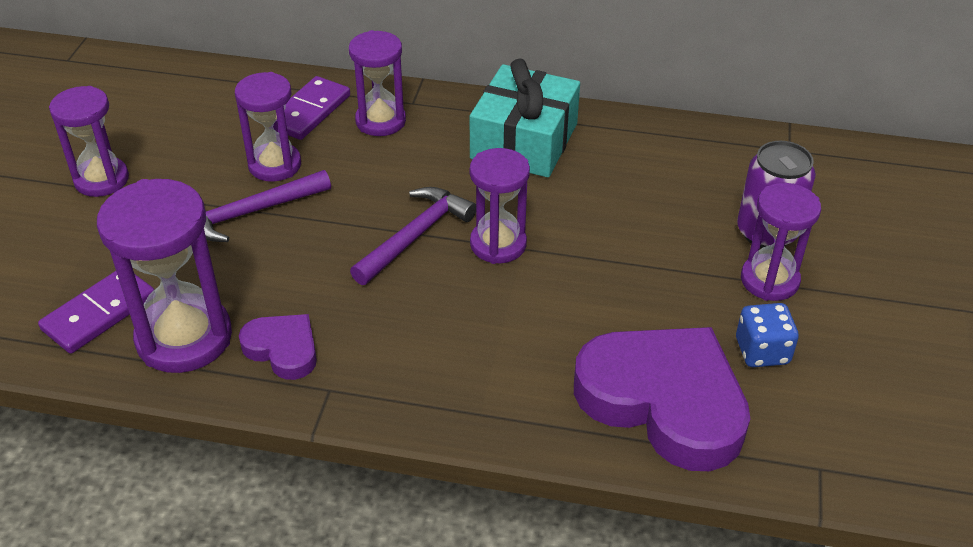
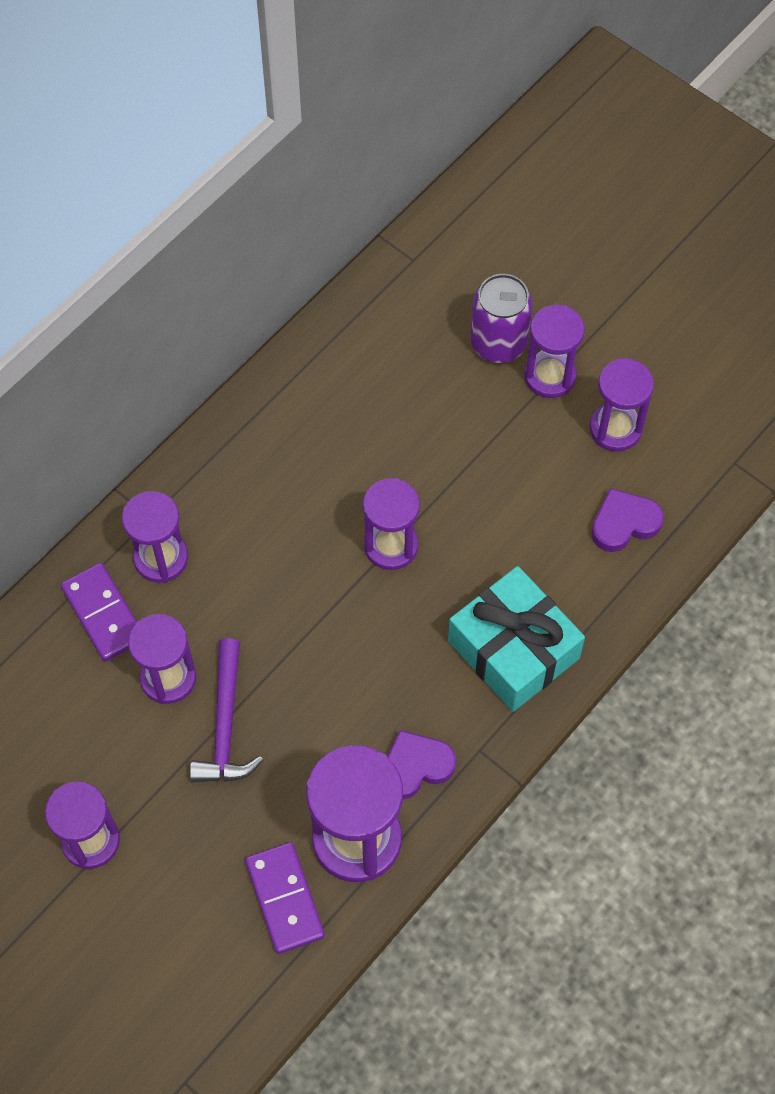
camera: 60 degrees left, 20 degrees up
purple hammer [350,187,476,285] -> none
turquoise gift [470,58,580,177] -> turquoise gift moved to [448,566,585,712]
purple heart [574,327,750,471] -> purple heart [591,488,664,552], size x0.49
blue dice [736,303,799,367] -> purple hourglass [589,358,654,452]

